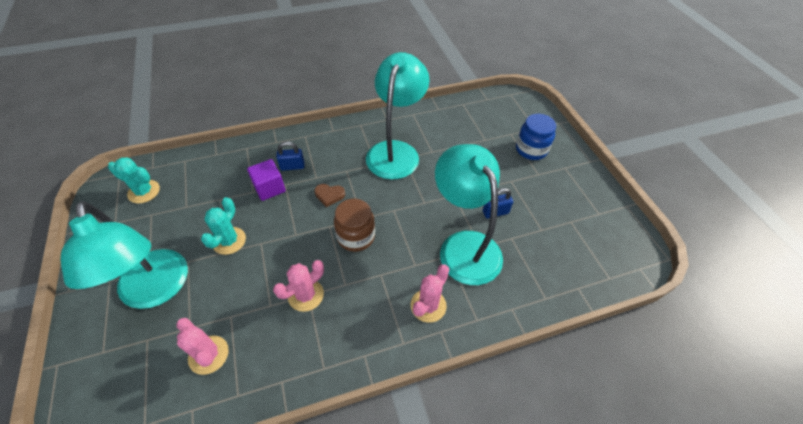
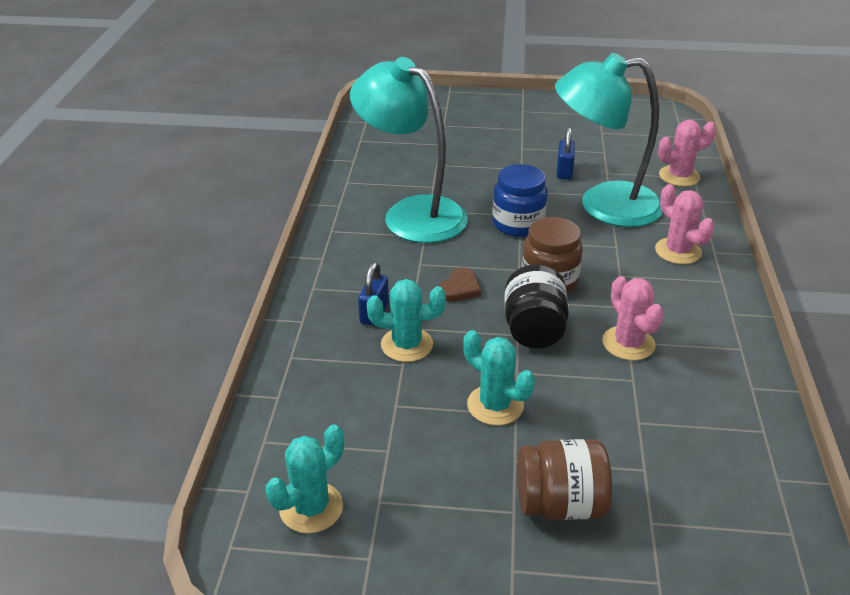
camera: 65 degrees left, 15 degrees down
turquoise lamp [61,201,188,309] -> brown jar [517,439,612,520]
pink cactus [176,318,229,375] -> pink cactus moved to [658,120,716,187]
purple cube [247,159,286,201] -> turquoise cactus [367,279,446,362]
blue jar [516,114,556,160] -> blue jar moved to [492,164,547,237]
none -> black jar [504,264,569,348]

